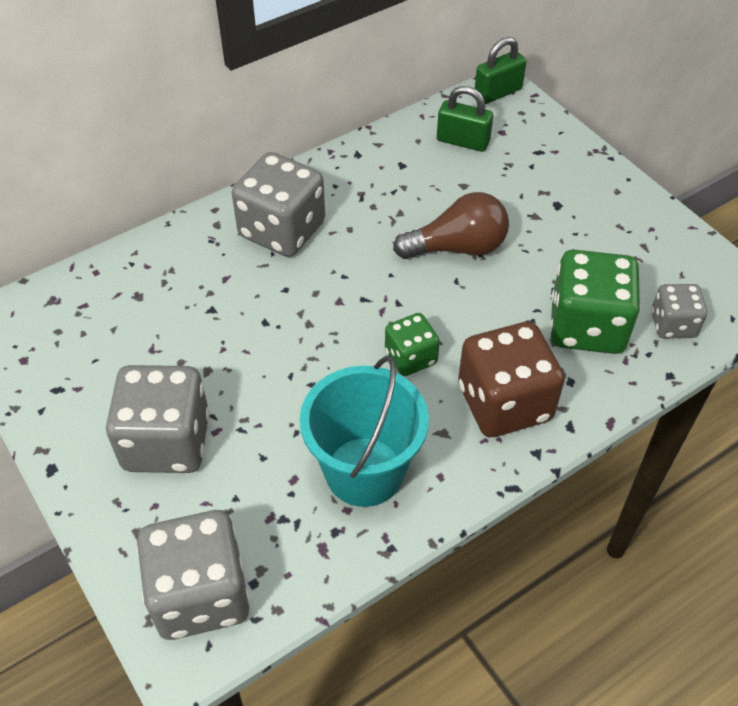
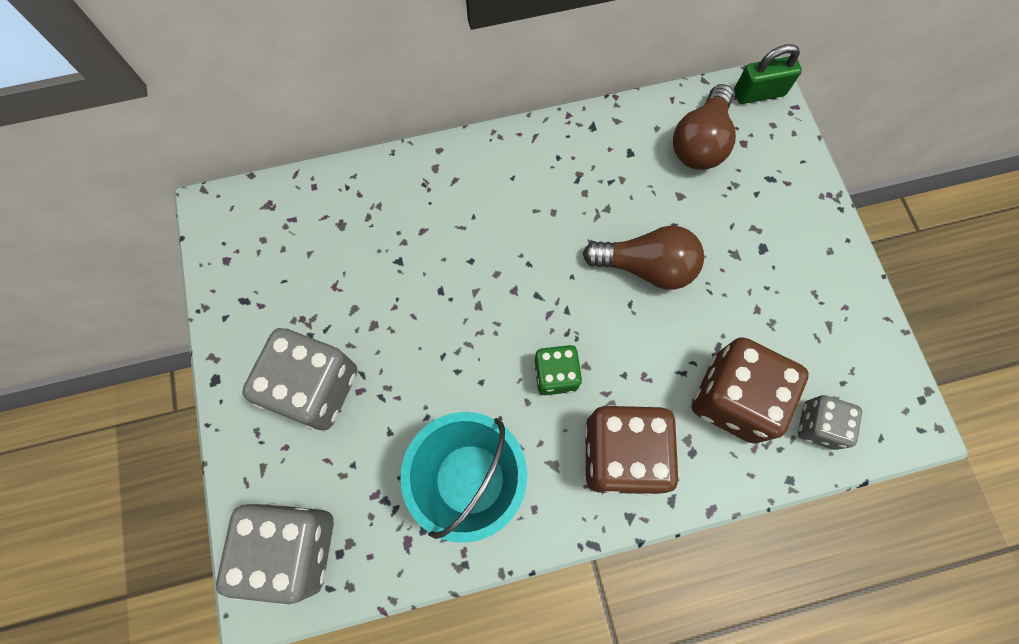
camera: 20 degrees right, 20 degrees up
grey dice [232,152,325,257] -> none
green padlock [437,86,493,152] -> brown light bulb [673,84,736,170]
green dice [550,250,641,354] -> brown dice [692,337,809,444]

